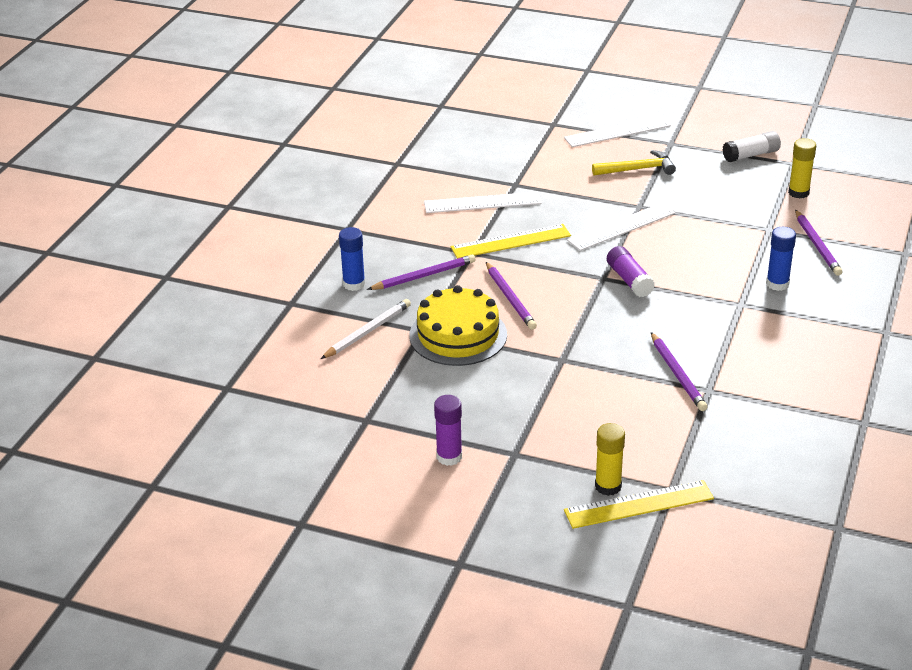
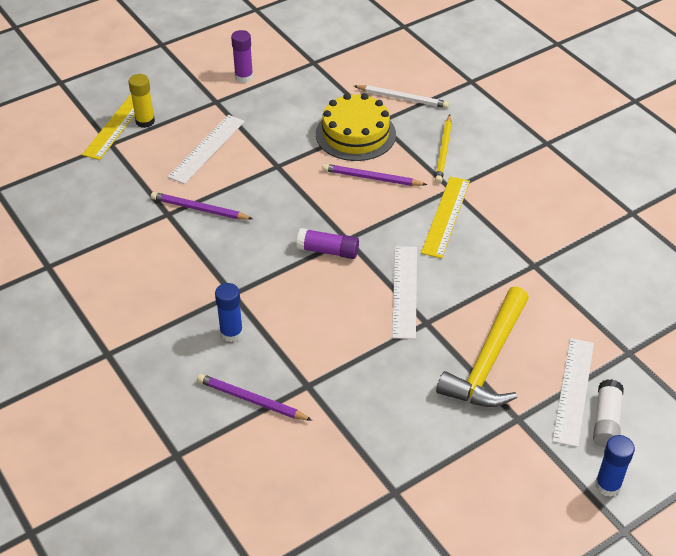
camera: 125 degrees right, 10 degrees up
white pencil [321,299,411,359] -> white pencil turned 60 degrees counterclockwise [354,85,449,108]
blue glue stick [339,227,365,291] -> blue glue stick moved to [595,435,635,497]
purple pencil [367,255,475,290] -> yellow pencil [435,114,452,184]
white ruler [424,192,542,213] -> white ruler moved to [168,115,245,184]
yellow hammer [592,150,676,176] -> yellow hammer [436,286,529,407], size x1.64
white glue stick [723,131,781,162] -> white glue stick moved to [593,379,624,448]
yellow glue stick [788,138,816,199] -> none

